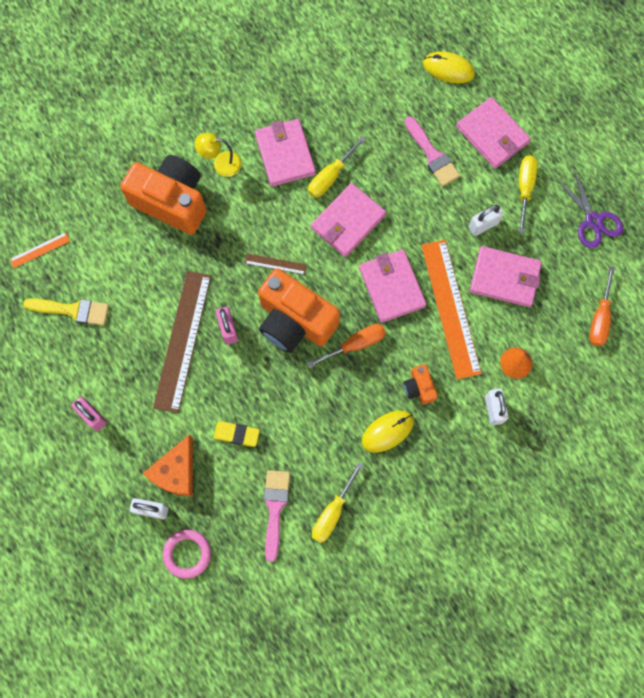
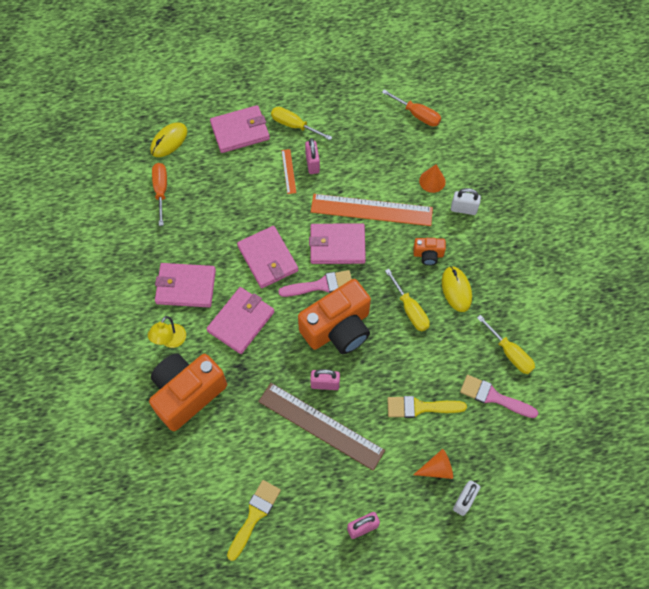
camera: 70 degrees left, 10 degrees down
orange ruler [10,232,70,268] -> orange ruler moved to [281,149,296,194]
orange cheese [143,435,193,496] -> orange cone [413,449,453,479]
pink ring [163,529,211,579] -> none
yellow eraser [214,421,260,447] -> yellow brush [387,396,467,418]
brown ruler [244,253,307,275] -> none
orange screwdriver [307,324,386,368] -> orange screwdriver moved to [152,163,167,226]
yellow screwdriver [308,136,366,198] -> yellow screwdriver moved to [385,269,430,332]
pink brush [405,117,460,186] -> pink brush moved to [279,270,352,297]
white padlock [469,204,504,236] -> pink padlock [305,138,320,174]
pink wallet [470,246,542,307] -> pink wallet moved to [206,287,274,354]
purple scissors [556,169,624,248] -> none

